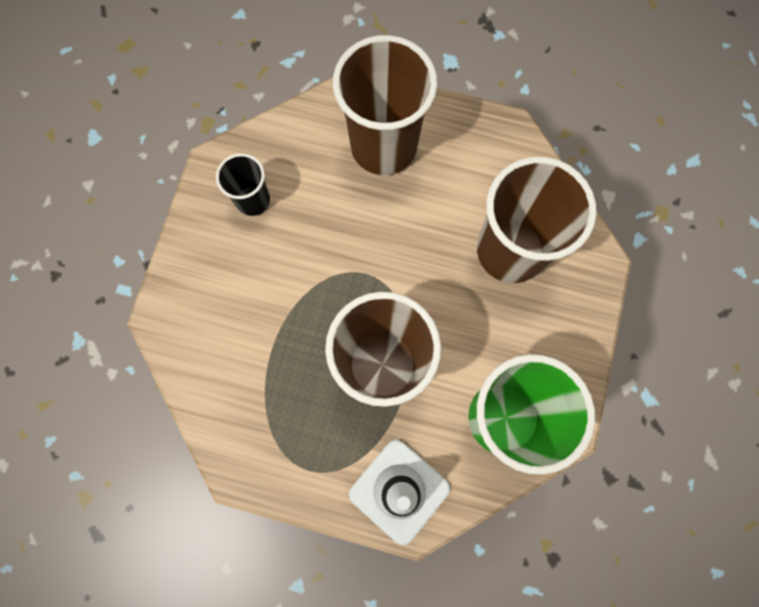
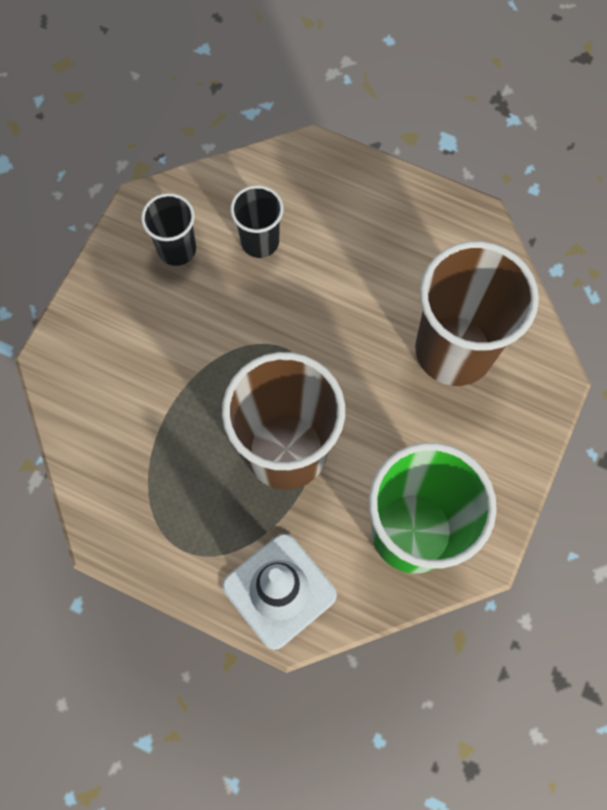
camera: 10 degrees right, 5 degrees down
brown cup [333,35,437,175] -> none
none -> black cup [230,185,284,258]

